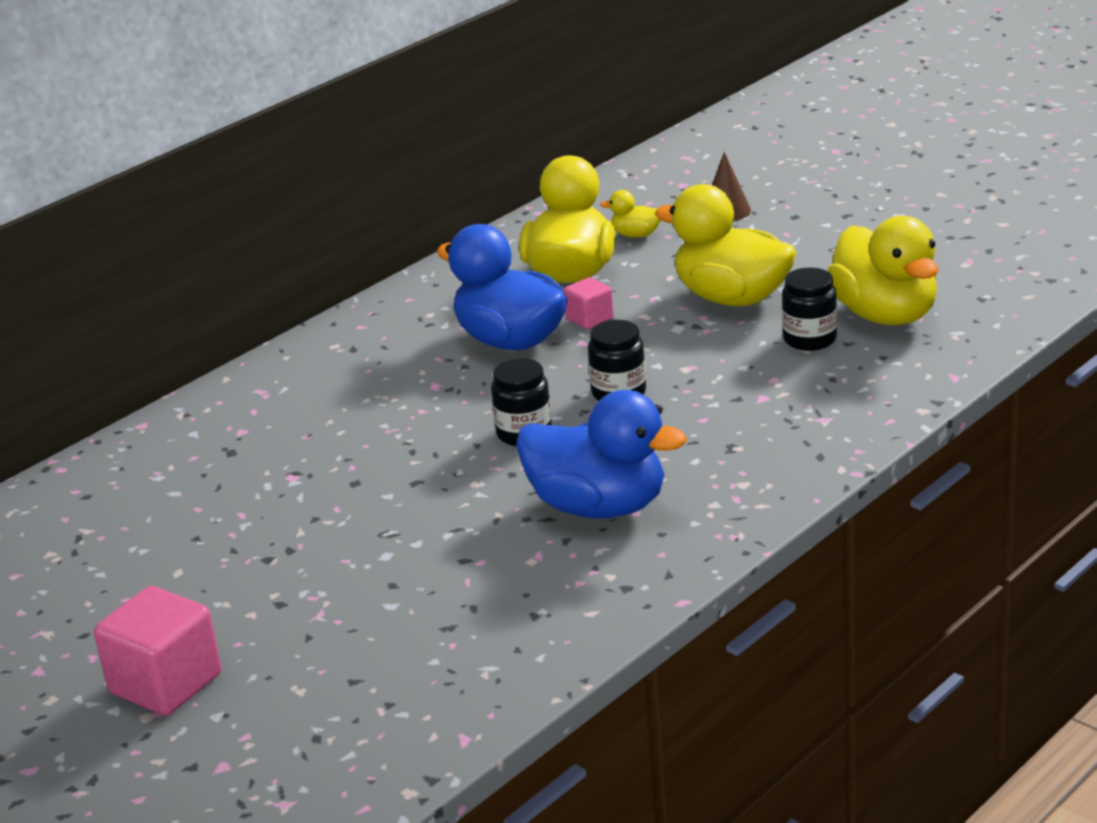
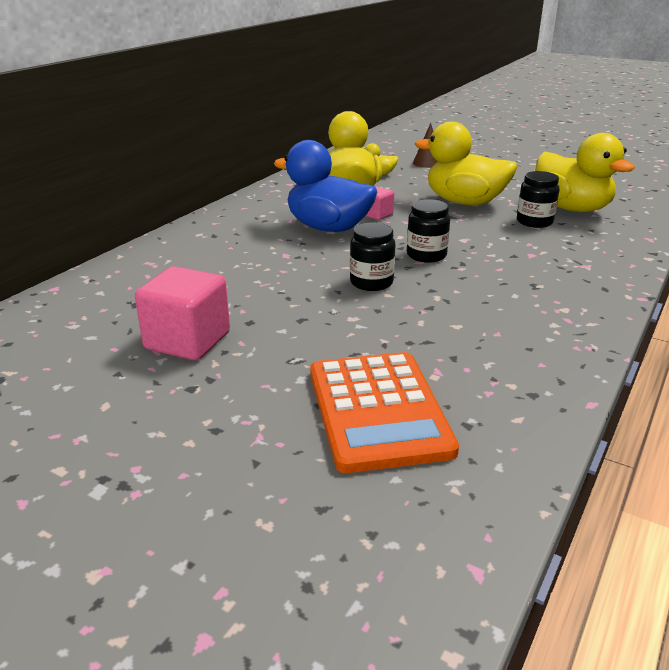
camera: 15 degrees left, 0 degrees up
pink cube [94,586,221,716] -> pink cube moved to [135,266,230,360]
blue duck [516,390,687,519] -> none
none -> orange calculator [310,352,459,473]

